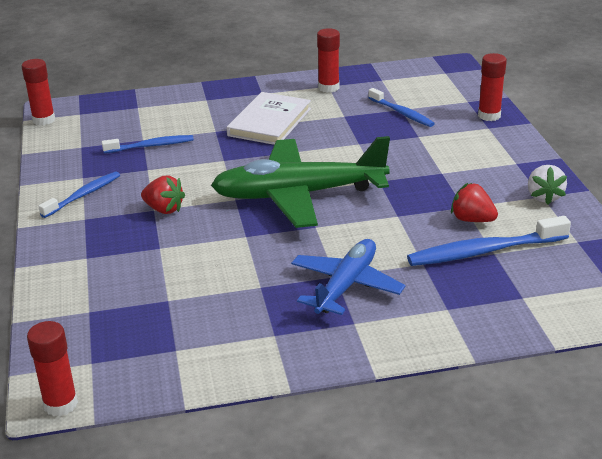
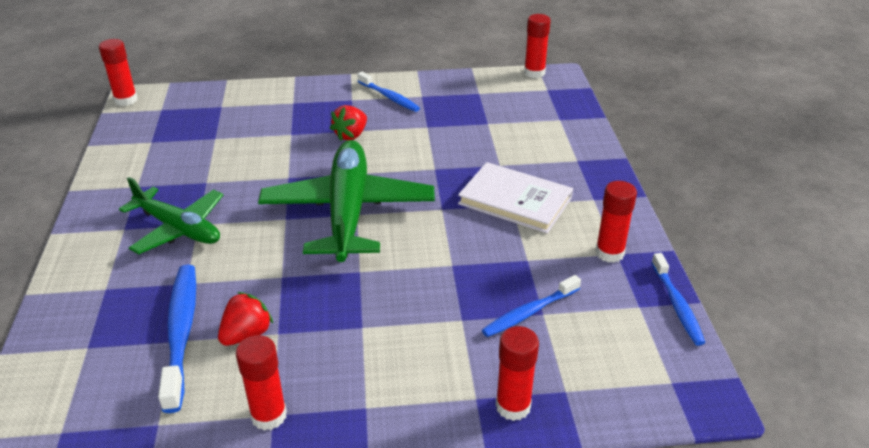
camera: 95 degrees right, 5 degrees up
blue toothbrush [102,135,194,153] -> blue toothbrush moved to [651,253,705,346]
blue plane [291,239,406,315] -> green plane [119,177,223,254]
white strawberry [528,165,567,205] -> red glue stick [236,335,287,431]

